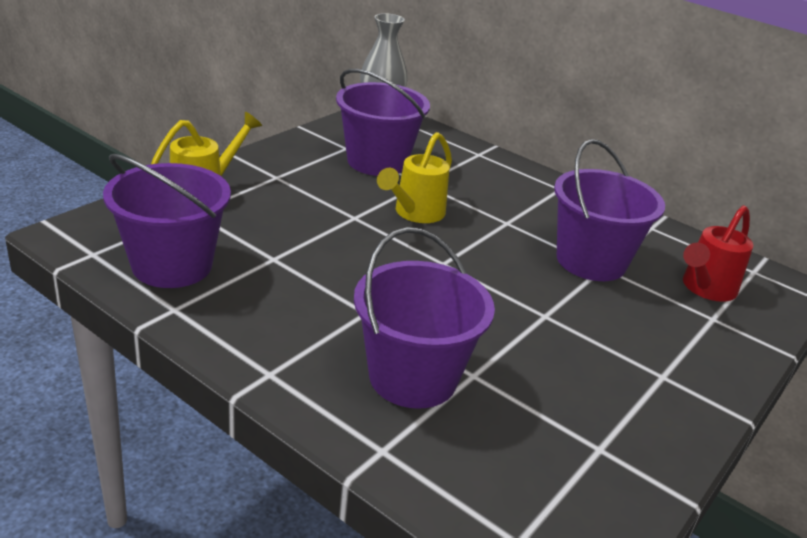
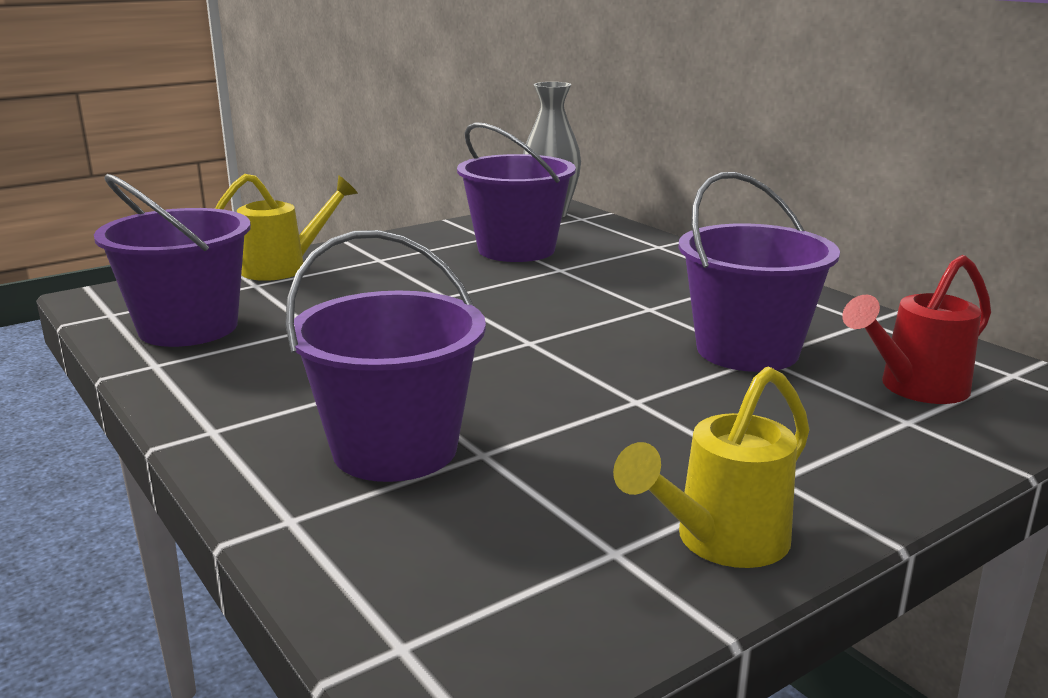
camera: 20 degrees right, 10 degrees down
yellow watering can [377,132,452,223] -> yellow watering can moved to [613,367,810,568]

